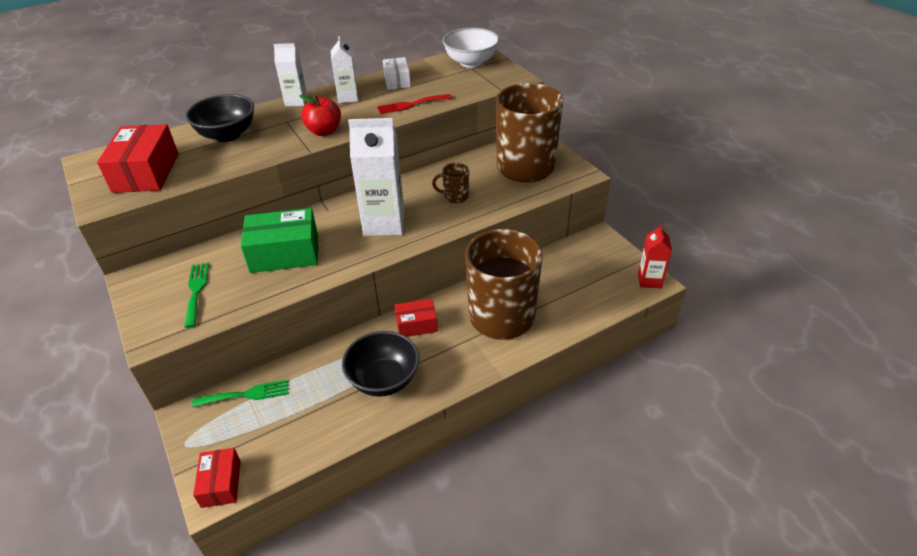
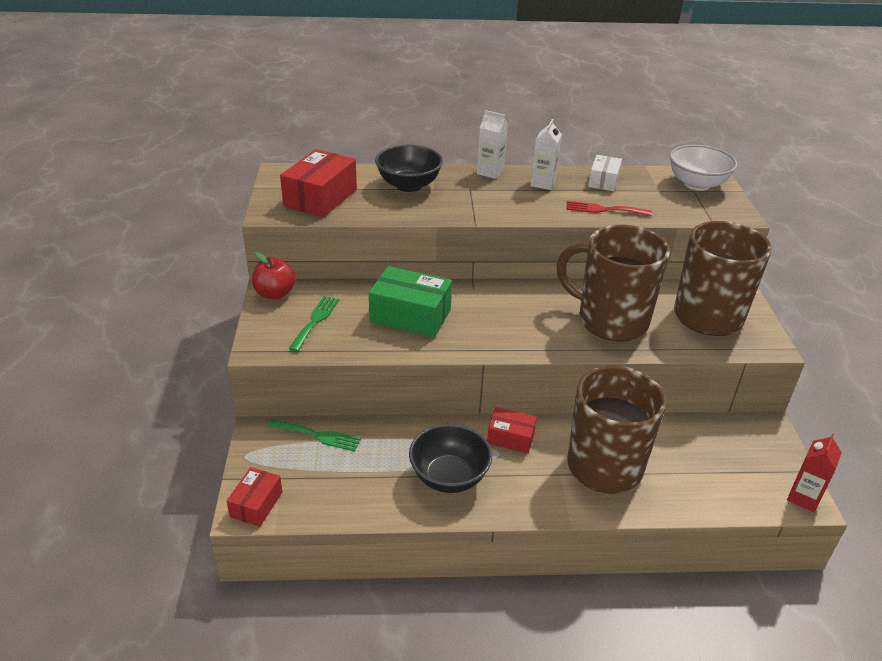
camera: 25 degrees right, 5 degrees down
red apple [299,95,341,136] -> red apple moved to [252,251,296,300]
white carton [348,118,405,236] -> none
brown mug [432,163,469,203] -> brown mug [556,225,670,341], size x2.50

